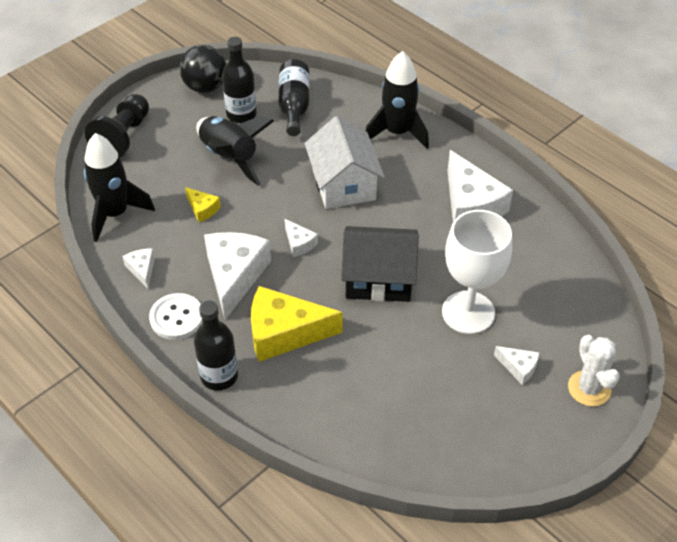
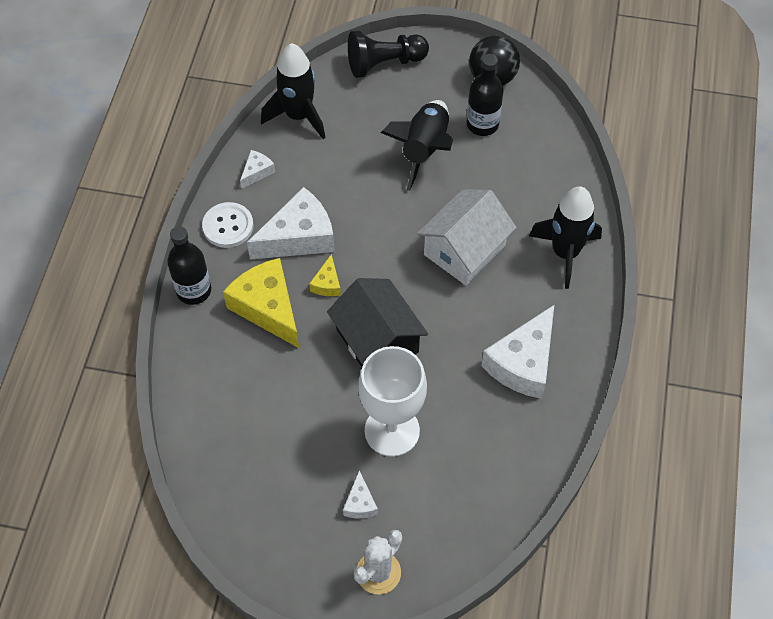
camera: 55 degrees right, 10 degrees up
yellow cheese [185,187,221,222] -> yellow cheese moved to [309,254,341,296]
black bottle [278,60,309,136] -> none
white cheese [285,219,318,257] -> none

